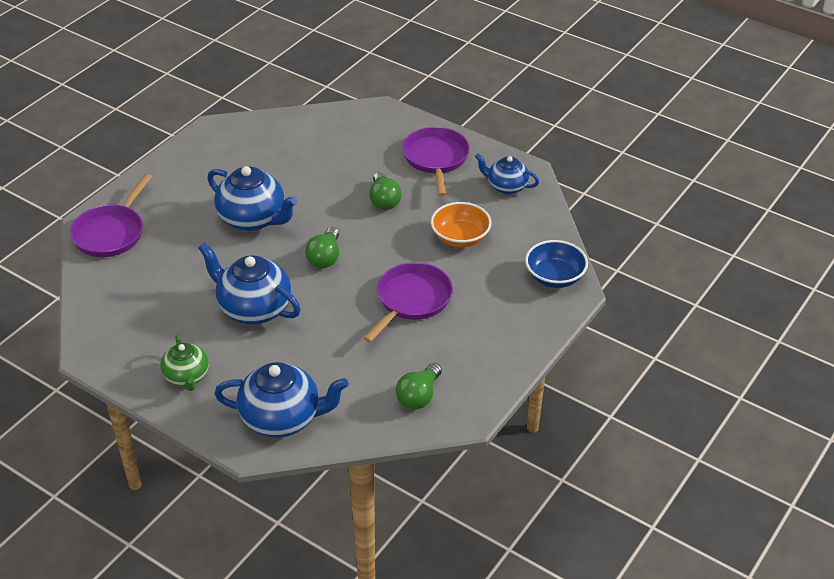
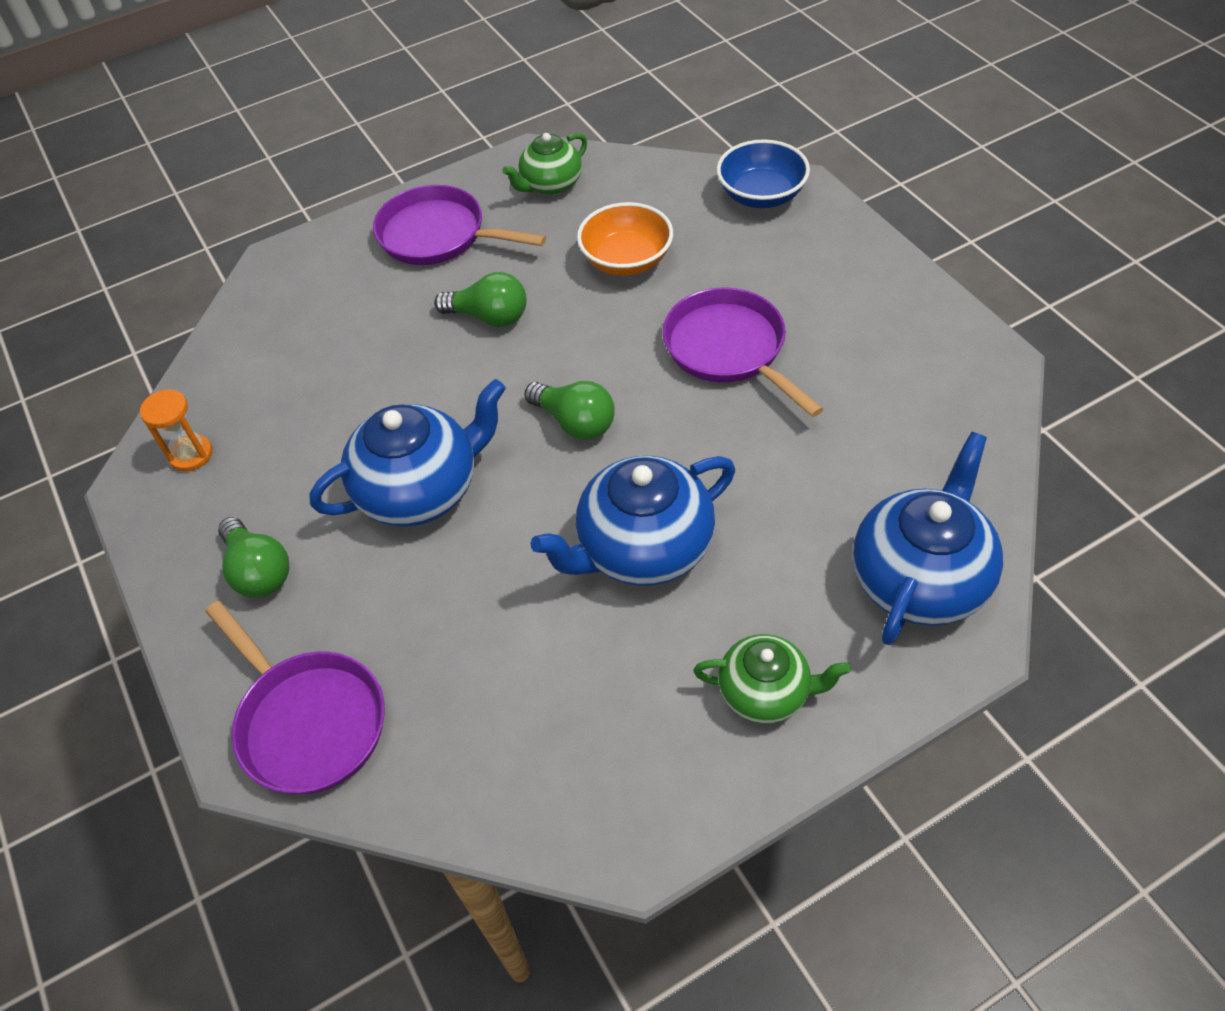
camera: 60 degrees left, 10 degrees up
green light bulb [396,363,442,410] -> green light bulb moved to [218,517,289,598]
blue teapot [475,154,539,195] -> green teapot [502,133,587,195]
none -> orange hourglass [140,389,212,471]

